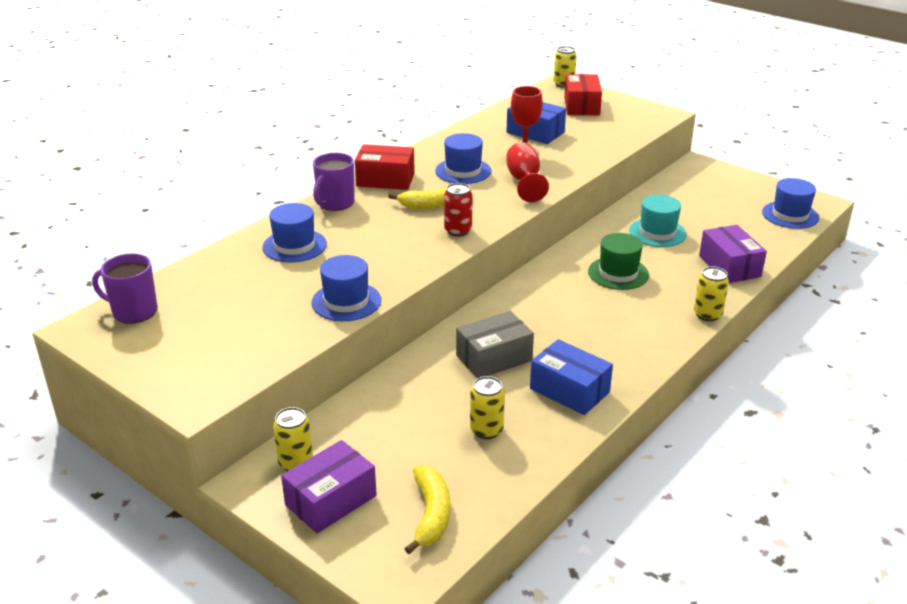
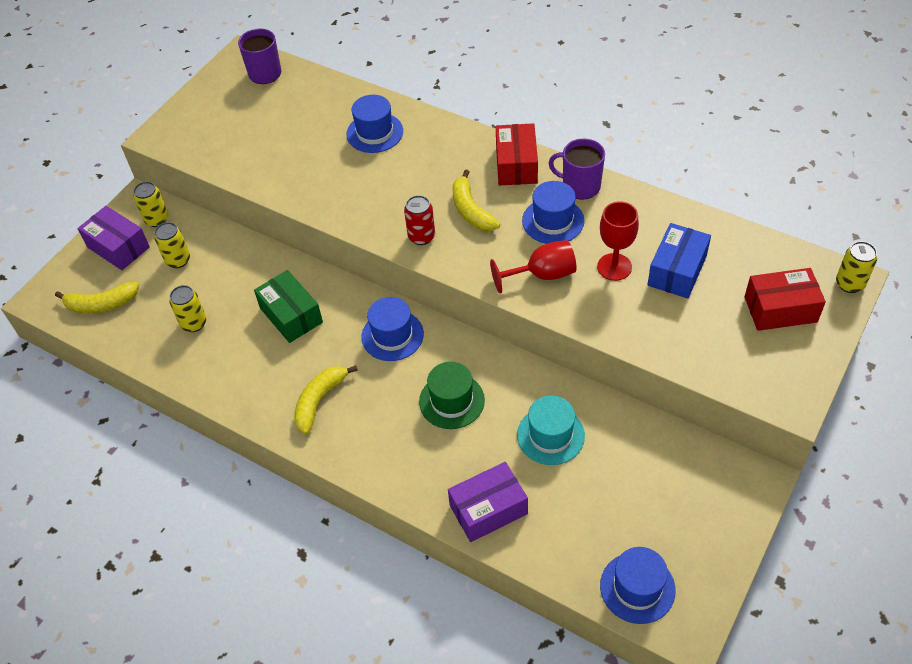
camera: 85 degrees right, 20 degrees up
blue hat [311,255,381,321] -> blue hat moved to [361,297,424,361]
purple mug [313,153,355,211] -> purple mug moved to [549,139,605,200]
grey box [456,311,534,379] -> green box [254,270,323,343]
blue box [530,339,613,415] -> none
yellow can [694,266,729,321] -> yellow can moved to [154,222,190,268]
none -> yellow banana [294,365,358,434]

